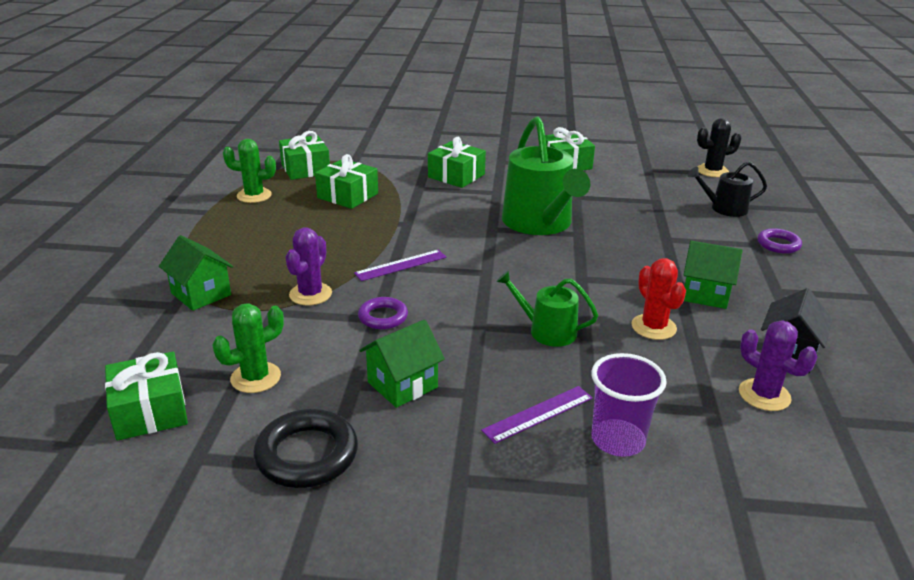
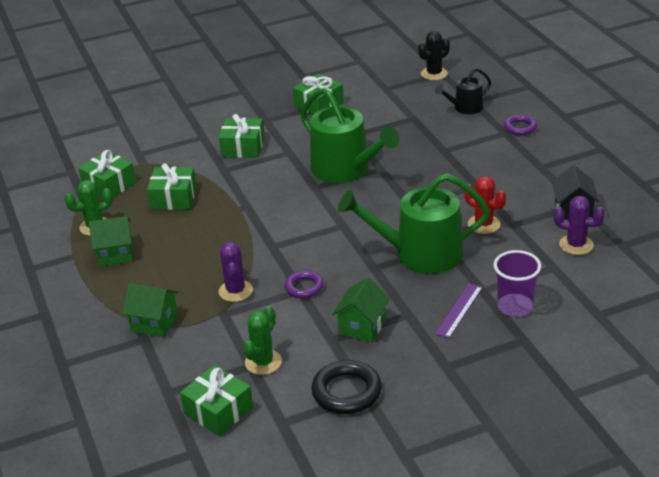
camera: 25 degrees left, 5 degrees up
purple ruler [354,250,447,281] -> none
green watering can [496,270,598,347] -> green watering can [338,174,490,274], size x1.91
green house [683,241,742,309] -> green house moved to [89,216,133,266]

